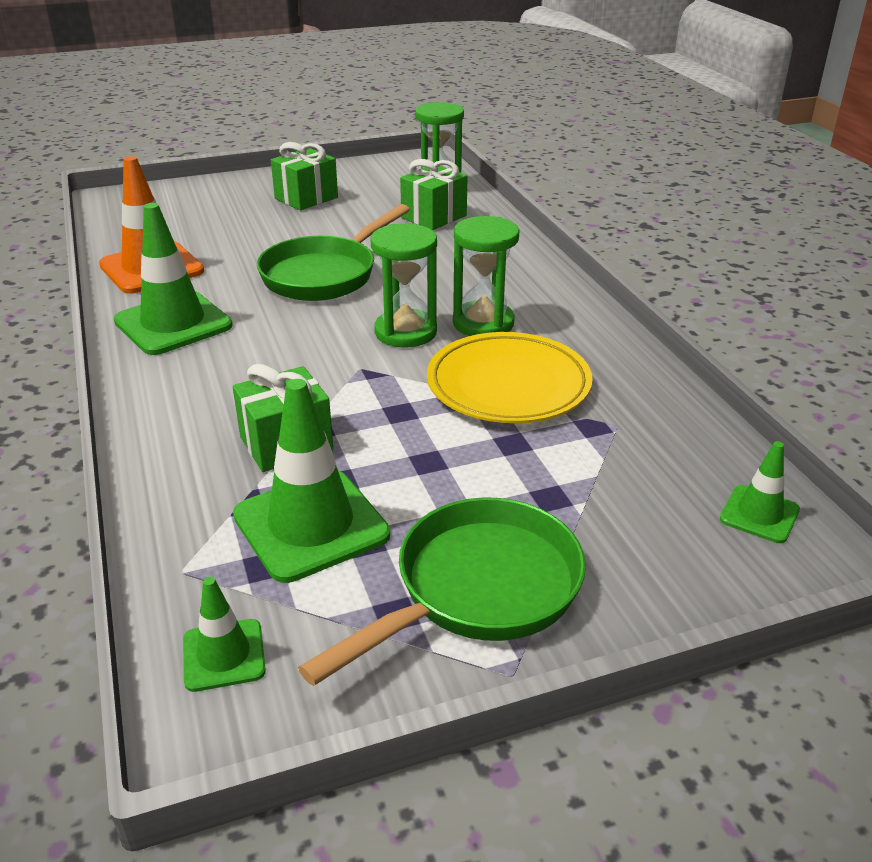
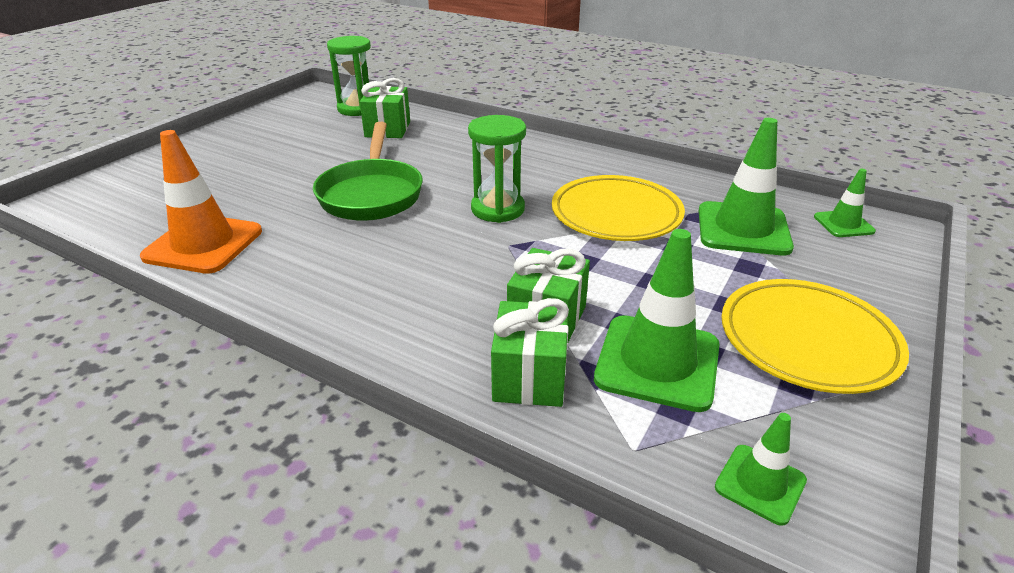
camera: 40 degrees left, 0 degrees up
green traffic cone [114,203,233,355] -> green traffic cone moved to [699,118,794,255]
green gift [271,142,338,210] -> green gift moved to [491,298,569,407]
green pan [298,497,586,686] -> yellow plate [721,279,909,394]
green hourglass [453,216,519,336] -> none

